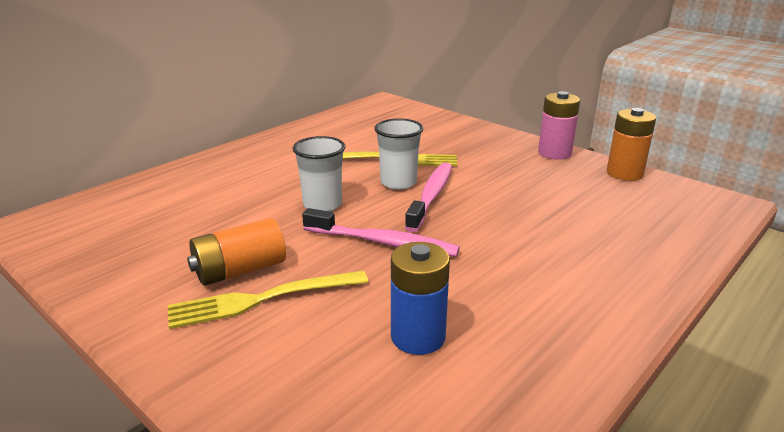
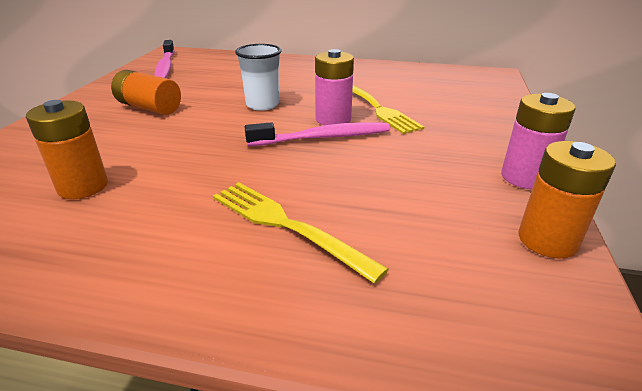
camera: 60 degrees right, 5 degrees up
yellow fork [168,271,368,329] -> yellow fork moved to [213,182,389,284]
pink toothbrush [302,208,460,257] -> pink toothbrush moved to [154,40,175,78]
white cup [374,118,423,190] -> pink battery [315,49,354,125]
blue battery [391,242,450,355] -> orange battery [26,100,108,199]

